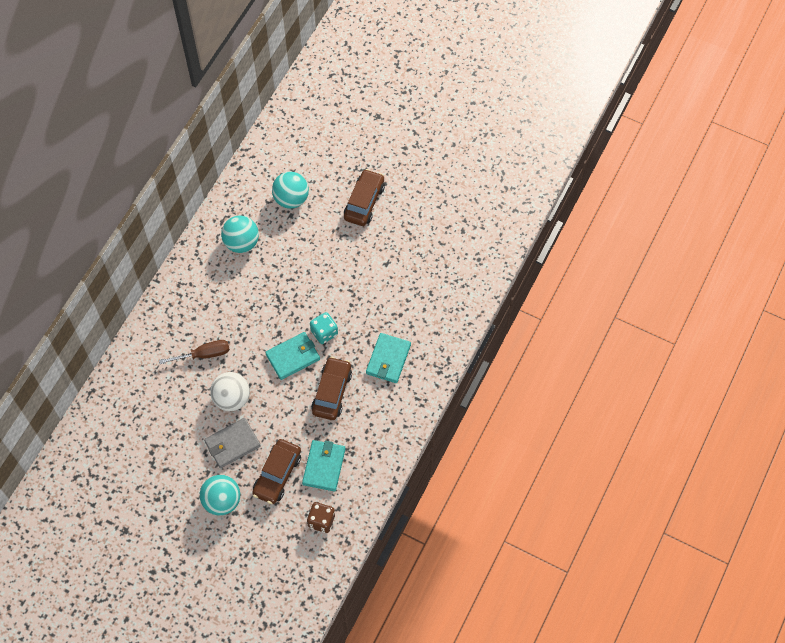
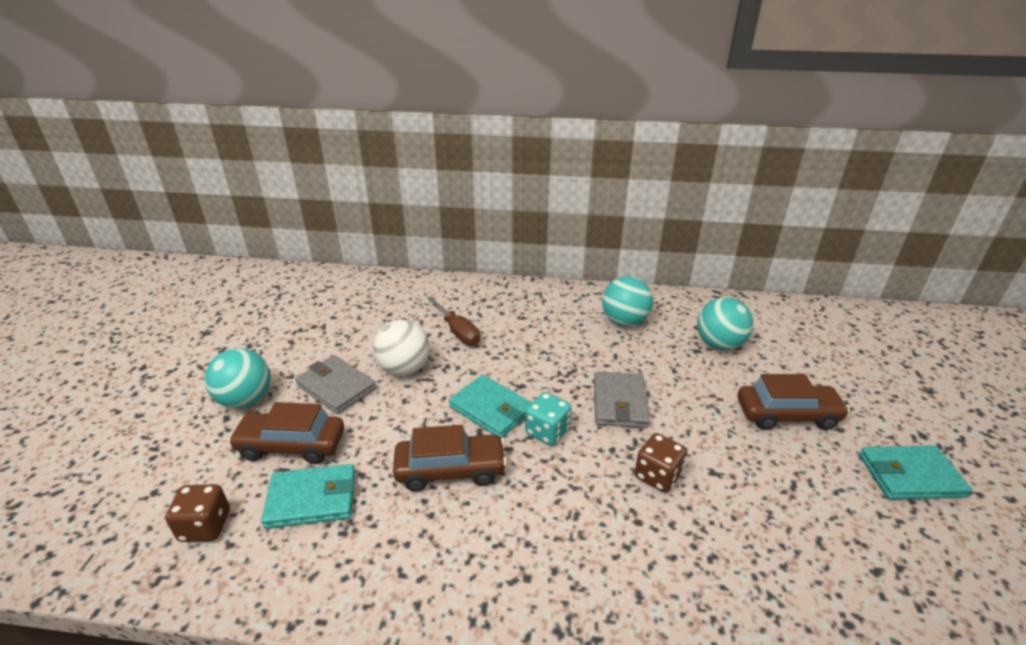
camera: 70 degrees right, 30 degrees down
turquoise wallet [366,333,411,383] -> turquoise wallet moved to [859,446,972,499]
none -> grey wallet [594,371,650,428]
none -> brown dice [635,433,687,493]

